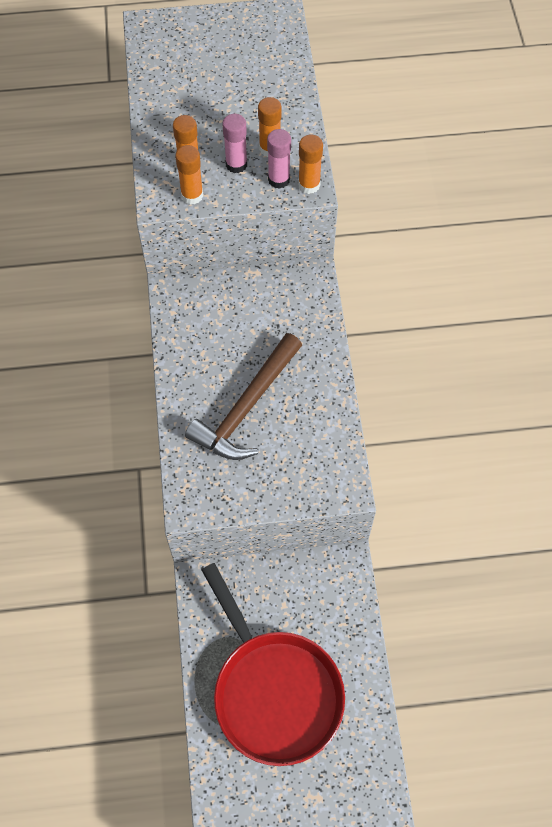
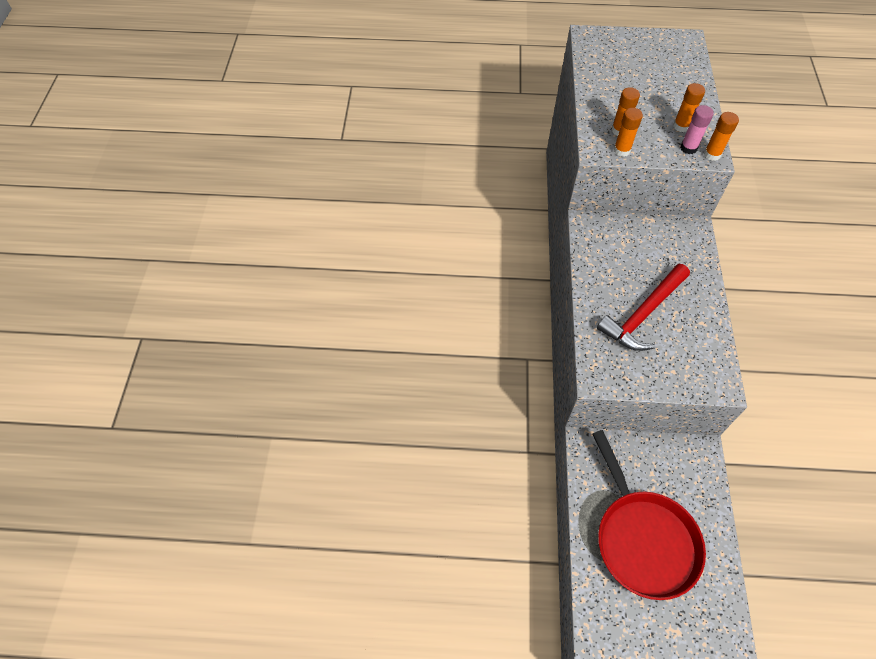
camera: 10 degrees right, 5 degrees down
brown hammer [185,333,302,460] -> red hammer [597,264,690,351]
pink glue stick [222,114,247,173] -> none

